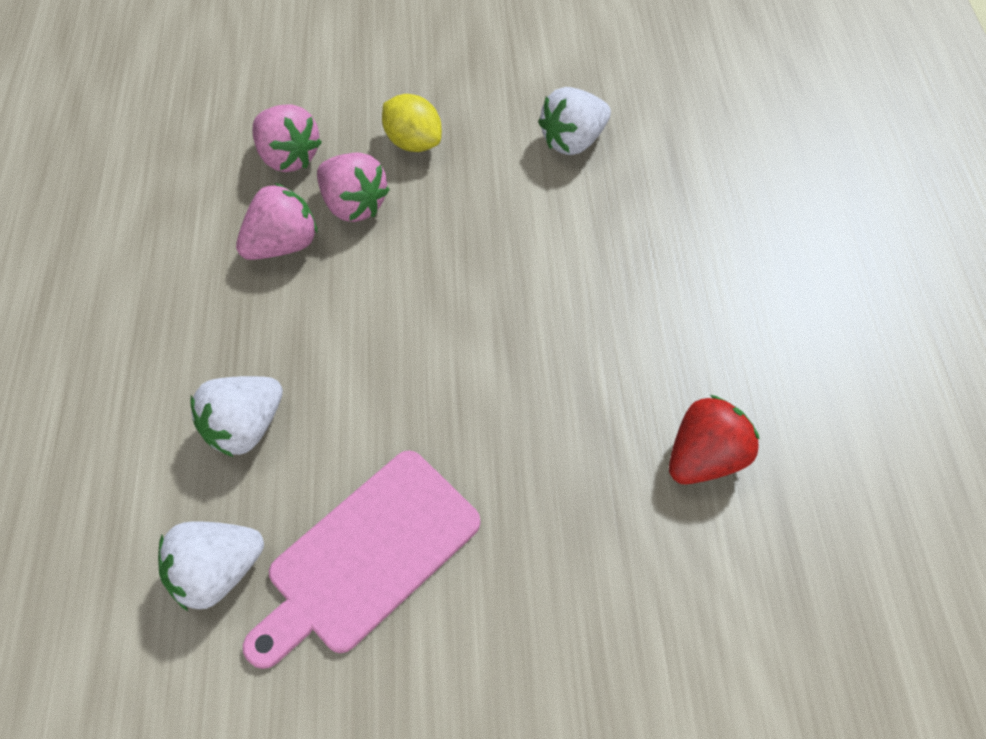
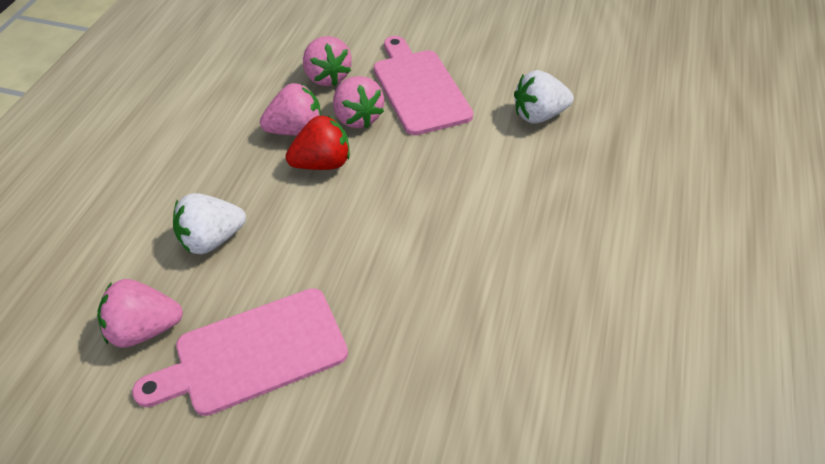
camera: 20 degrees right, 10 degrees down
white strawberry [158,521,264,612] -> pink strawberry [97,279,183,348]
yellow lemon [382,94,442,152] -> pink cutting board [374,36,473,135]
red strawberry [669,395,760,484] -> red strawberry moved to [285,116,350,170]

